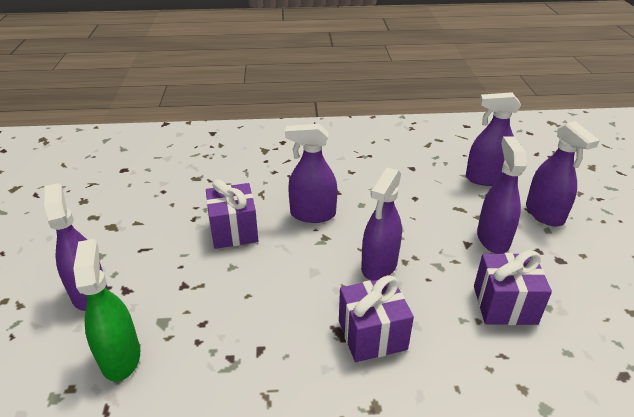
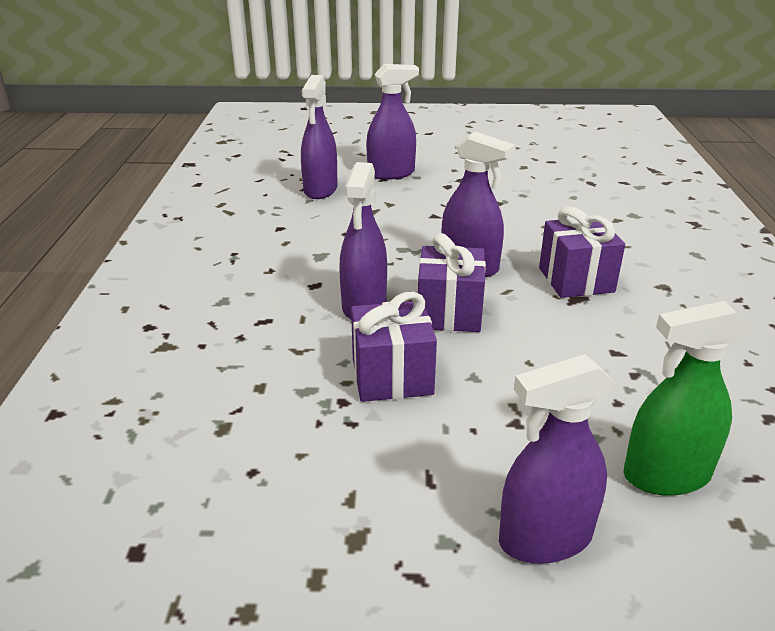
camera: 85 degrees left, 5 degrees down
purple gift [474,250,552,325] -> purple gift moved to [418,233,486,332]
purple spray bottle [477,137,527,254] -> none

